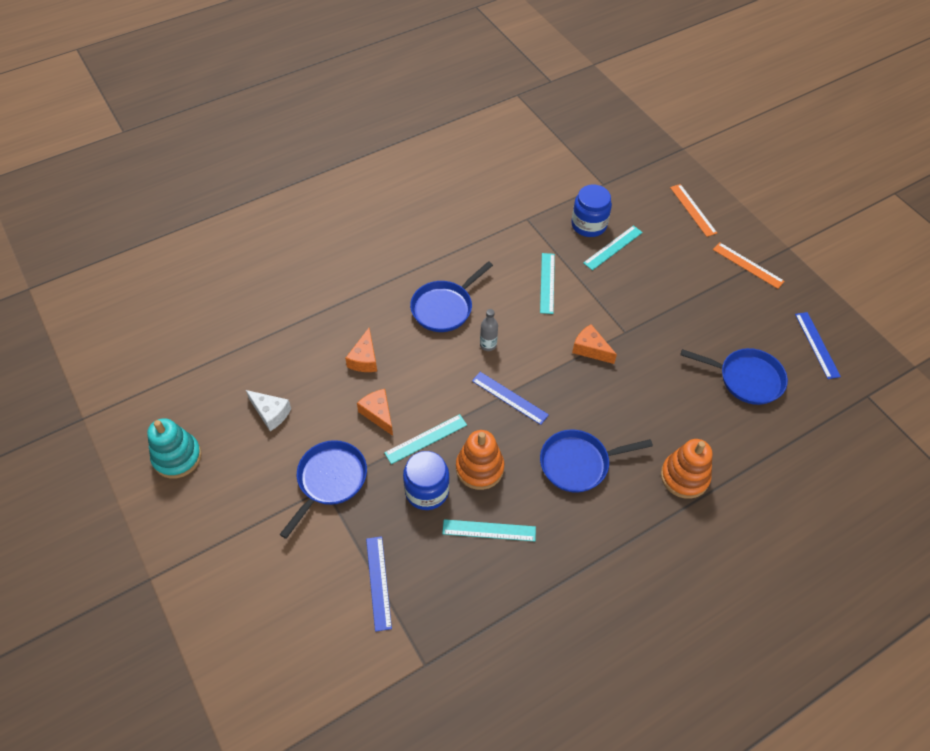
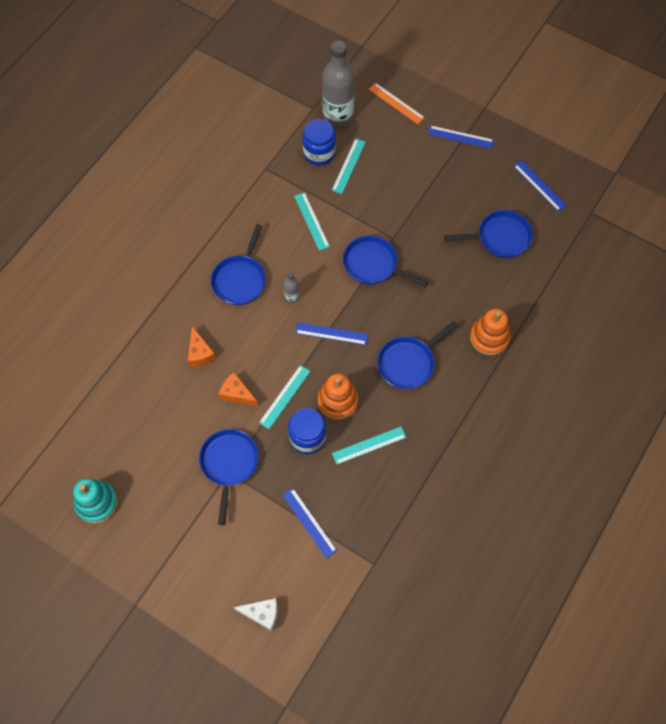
camera: 25 degrees left, 10 degrees up
white cheese [246,390,291,431] -> white cheese moved to [233,598,278,631]
orange cheese [572,324,617,364] -> blue pan [343,235,428,287]
orange ruler [713,242,785,289] -> blue ruler [428,125,494,149]
none -> grey bottle [322,41,355,127]

